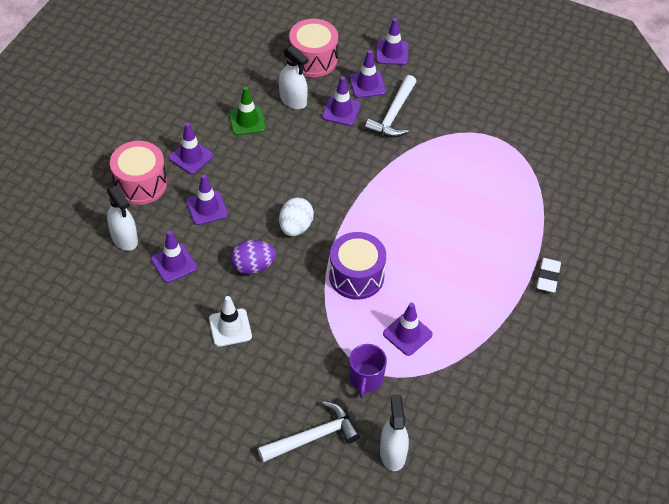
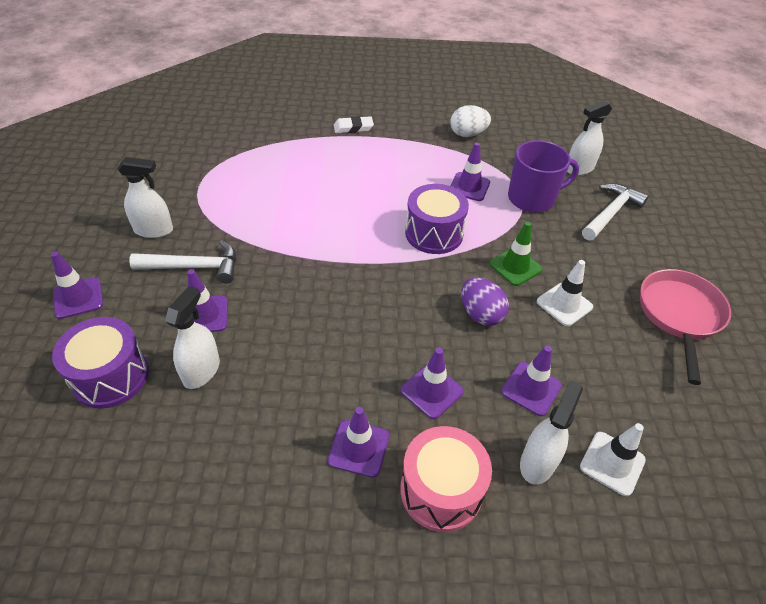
camera: 115 degrees left, 5 degrees down
green traffic cone [229,87,266,135] -> green traffic cone moved to [489,222,543,286]
white hammer [258,401,360,462] -> white hammer turned 90 degrees clockwise [582,183,649,240]
white egg [279,197,314,236] -> white egg moved to [450,105,491,137]
pink drum [289,19,338,77] -> purple drum [52,317,149,409]
purple traffic cone [349,50,386,98] -> none
purple mug [349,344,387,398] -> purple mug [508,140,579,213], size x1.50
none -> white spray bottle [117,157,173,238]
none -> white traffic cone [580,423,646,496]
none -> pink pan [640,269,731,385]

